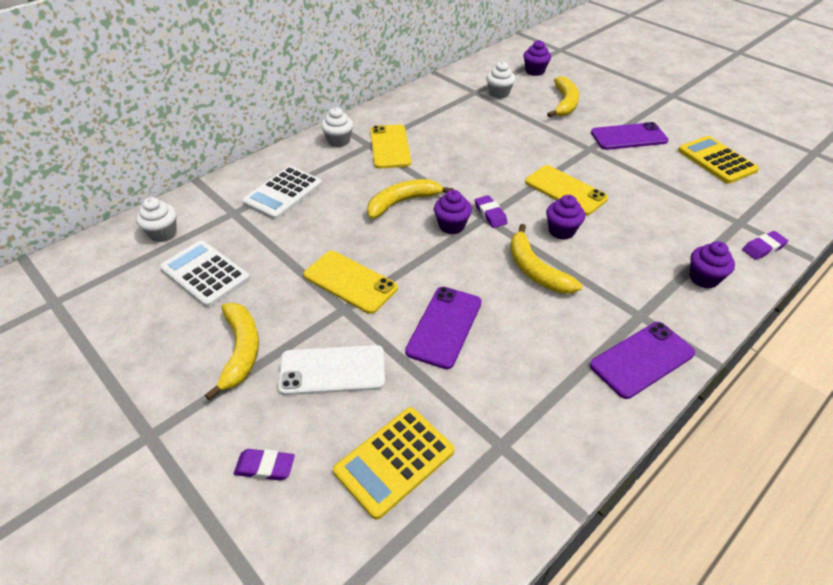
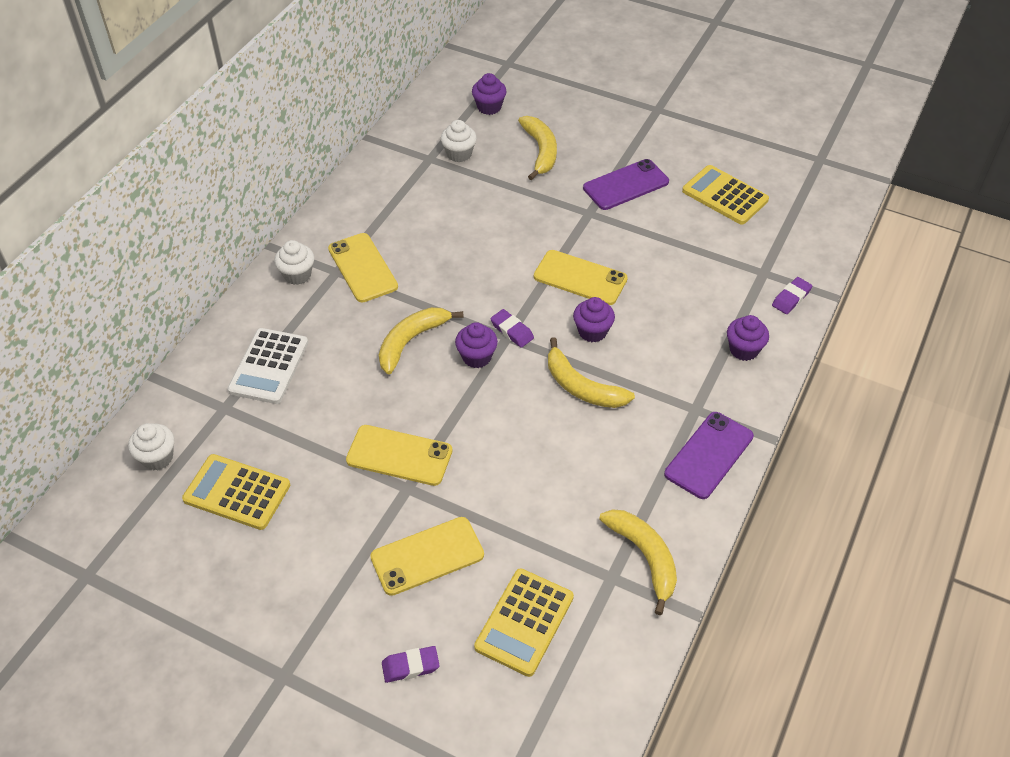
camera: 20 degrees left, 5 degrees up
white calculator [160,240,250,307] -> yellow calculator [182,454,290,530]
yellow banana [205,303,259,401] -> yellow banana moved to [599,509,677,615]
white phone [278,345,385,396] -> yellow phone [370,517,484,596]
purple phone [405,287,482,369] -> none

